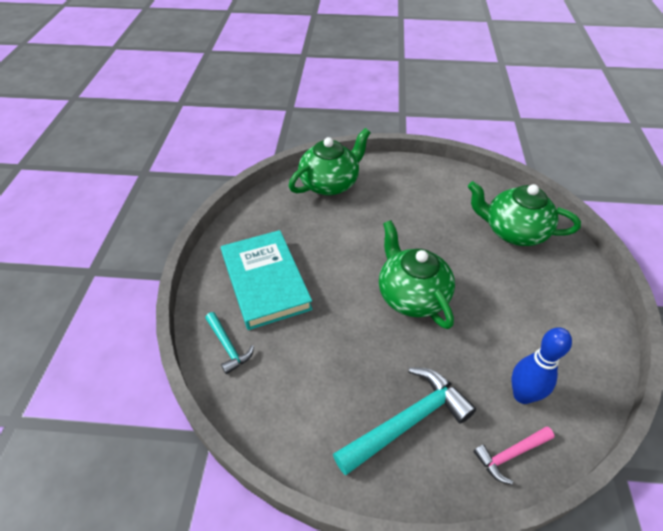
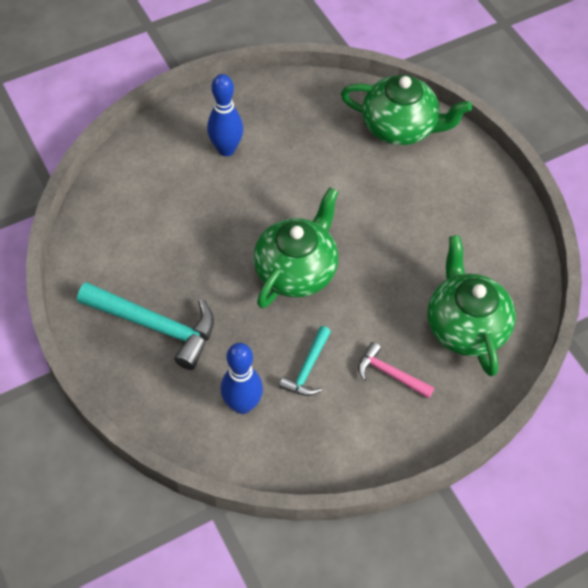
camera: 55 degrees right, 10 degrees up
turquoise hammer [205,312,254,374] -> turquoise hammer moved to [279,326,331,396]
turquoise book [221,230,313,330] -> blue bowling pin [207,74,243,156]
pink hammer [473,426,555,484] -> pink hammer moved to [358,342,435,399]

